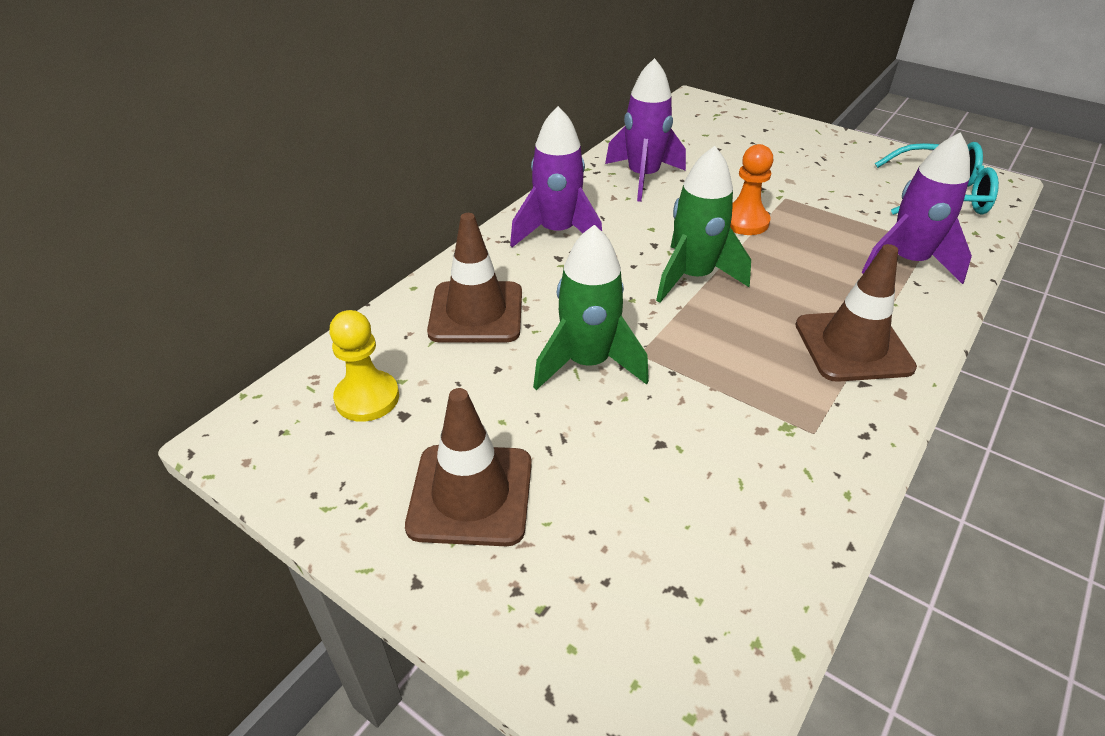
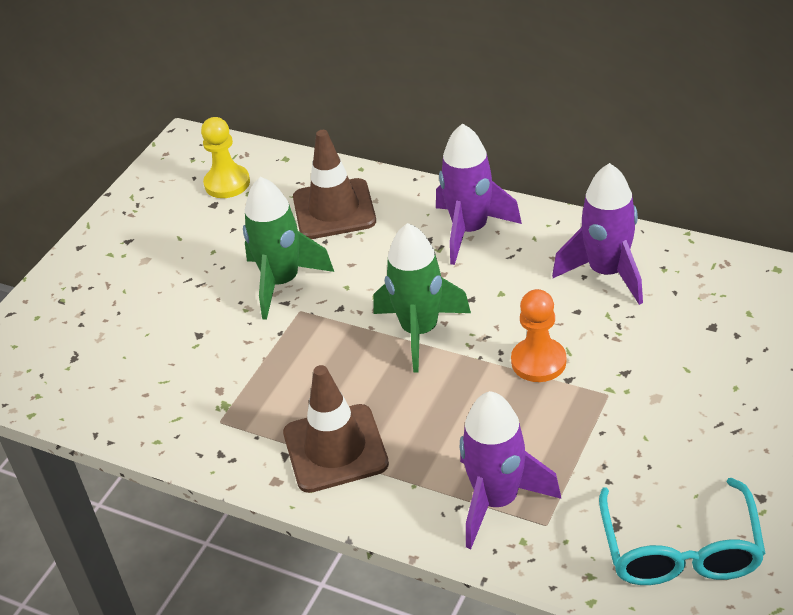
camera: 85 degrees right, 0 degrees up
brown traffic cone [405,388,532,546] -> none

